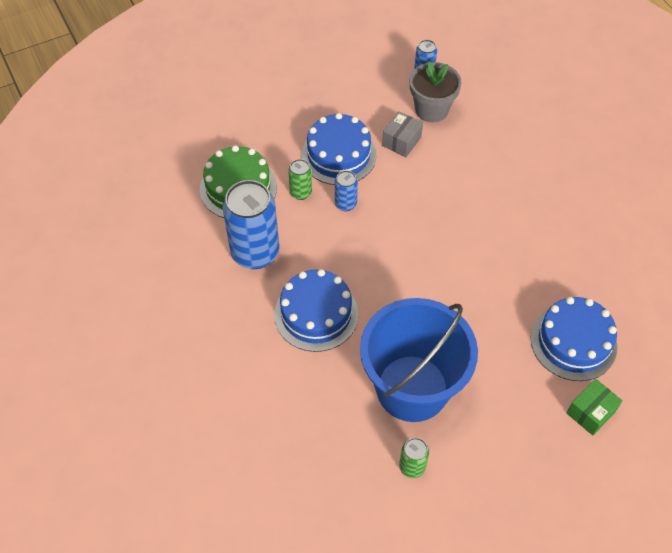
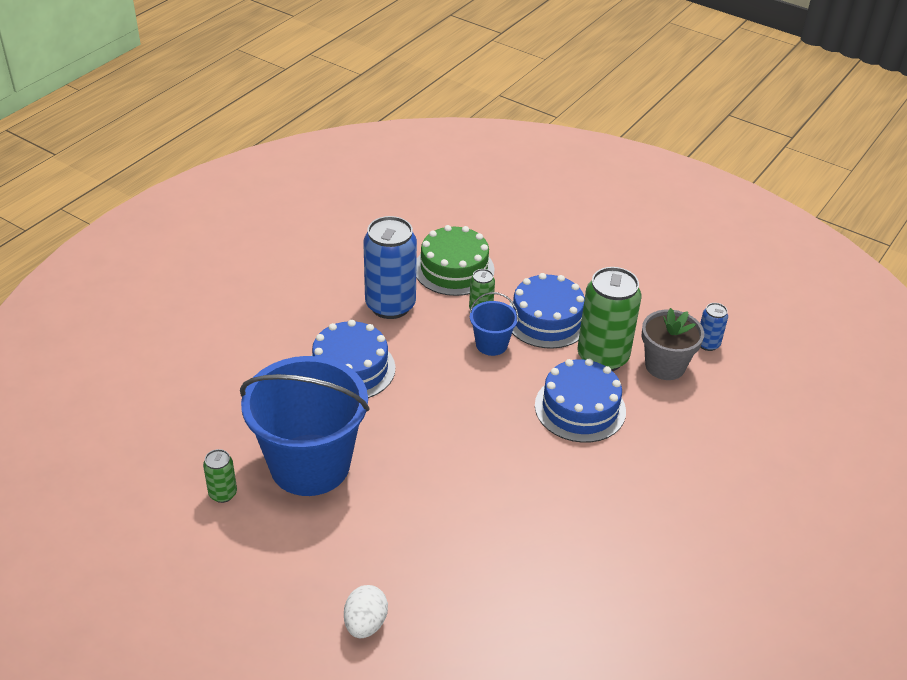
camera: 60 degrees right, 15 degrees down
blue can [335,170,358,211] -> blue bucket [469,292,519,356]
grey box [382,111,423,157] -> green can [577,267,641,371]
blue cake [531,297,617,381] -> blue cake moved to [535,359,626,443]
green box [567,379,622,435] -> white egg [344,585,388,638]

